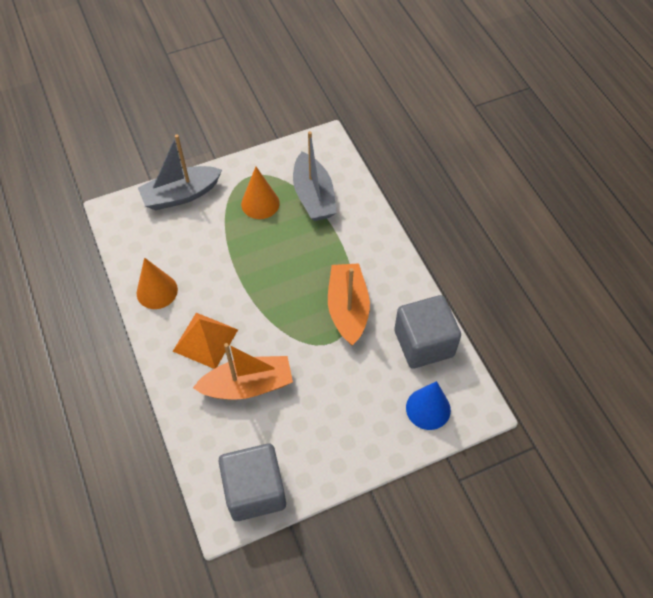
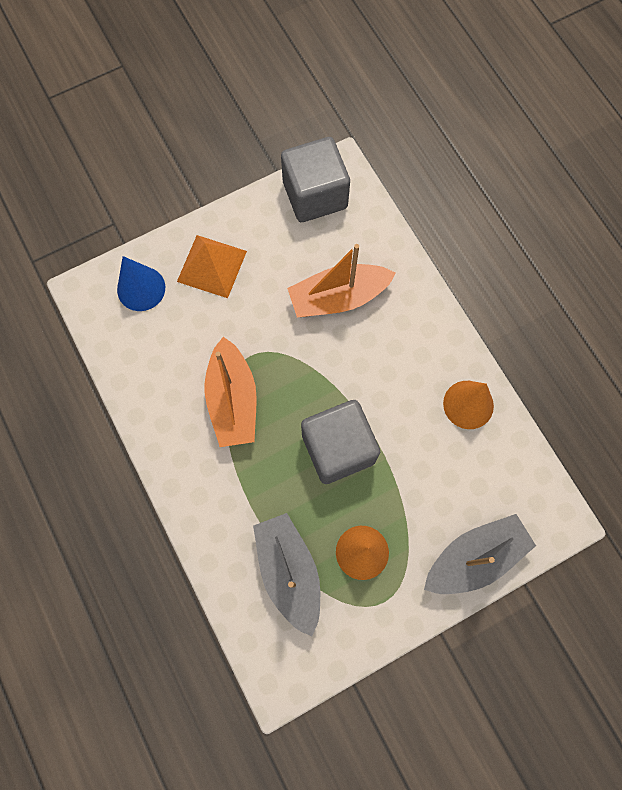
camera: 175 degrees right, 15 degrees up
orange pyramid [173,313,238,369] -> orange pyramid moved to [177,235,247,298]
grey cube [394,295,461,369] -> grey cube moved to [301,400,380,484]

